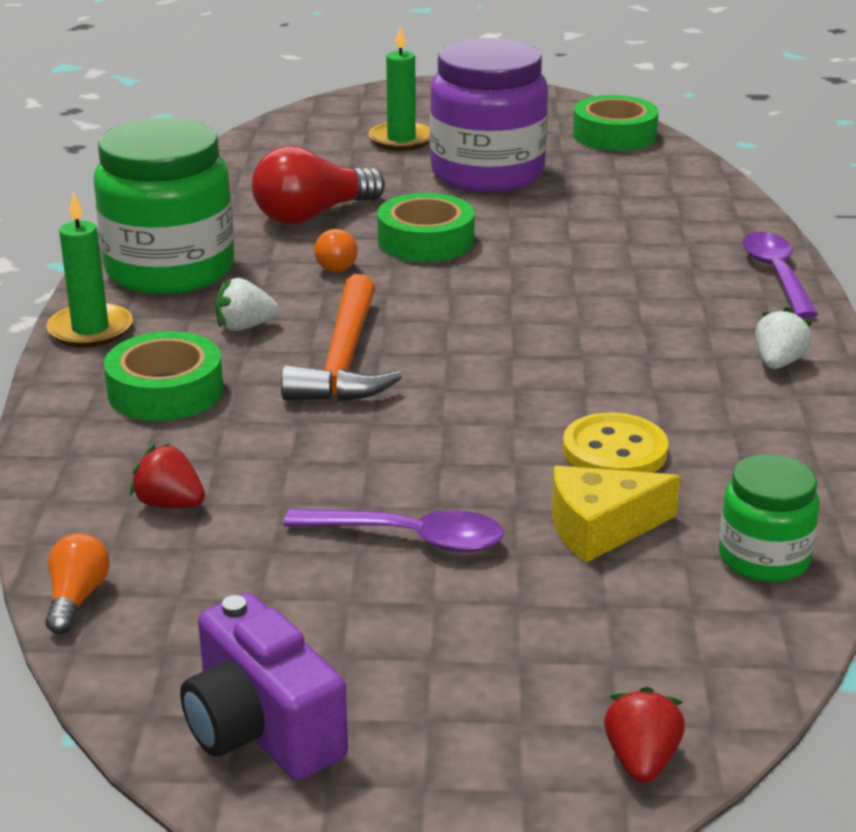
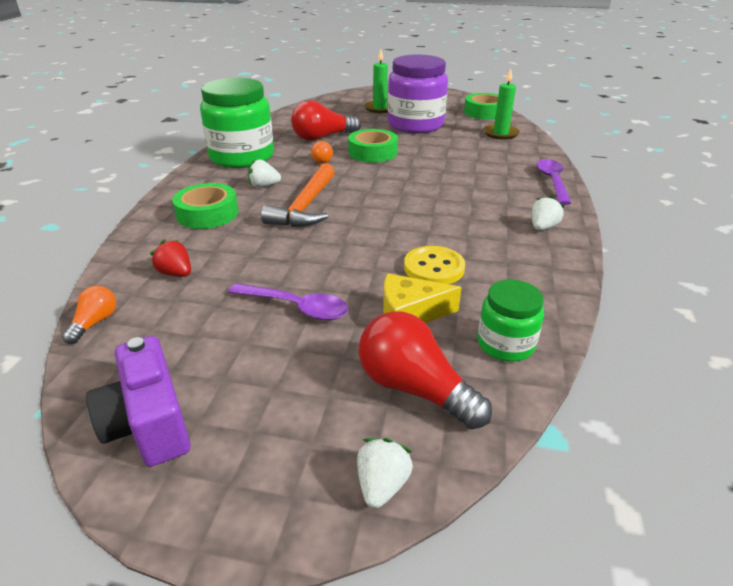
camera: 10 degrees right, 5 degrees up
green candle [46,191,133,347] -> green candle moved to [483,68,520,140]
red strawberry [604,686,685,783] -> white strawberry [357,438,413,508]
none -> red light bulb [359,312,492,429]

